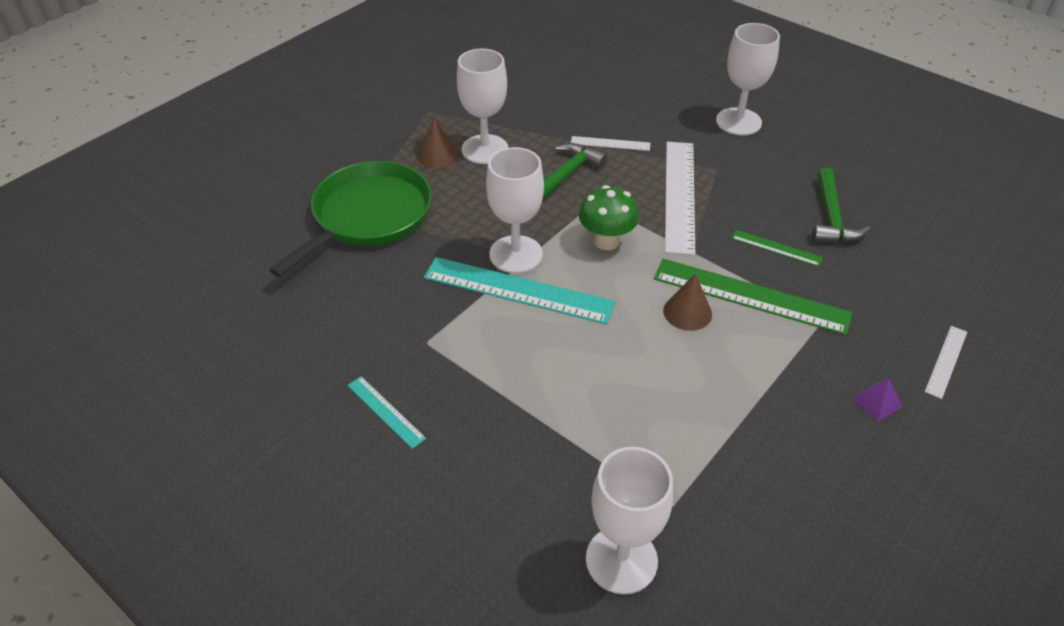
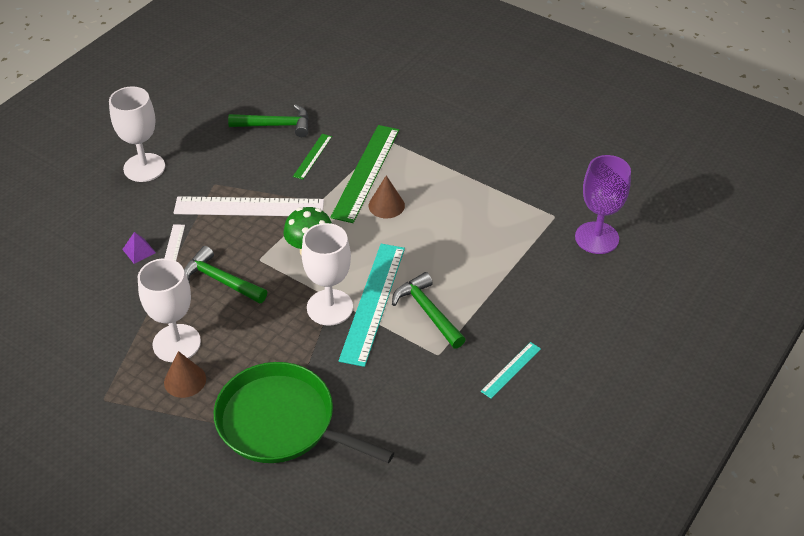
camera: 95 degrees left, 0 degrees up
white goblet [586,447,673,595] -> purple goblet [575,155,631,254]
purple pyramid [852,378,902,422] -> purple pyramid moved to [122,232,156,264]
white ruler [925,326,967,399] -> none
none -> green hammer [392,272,466,349]

